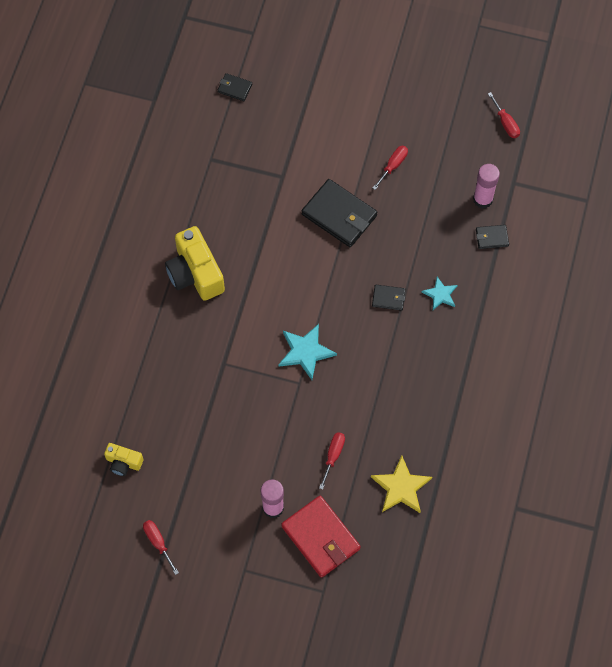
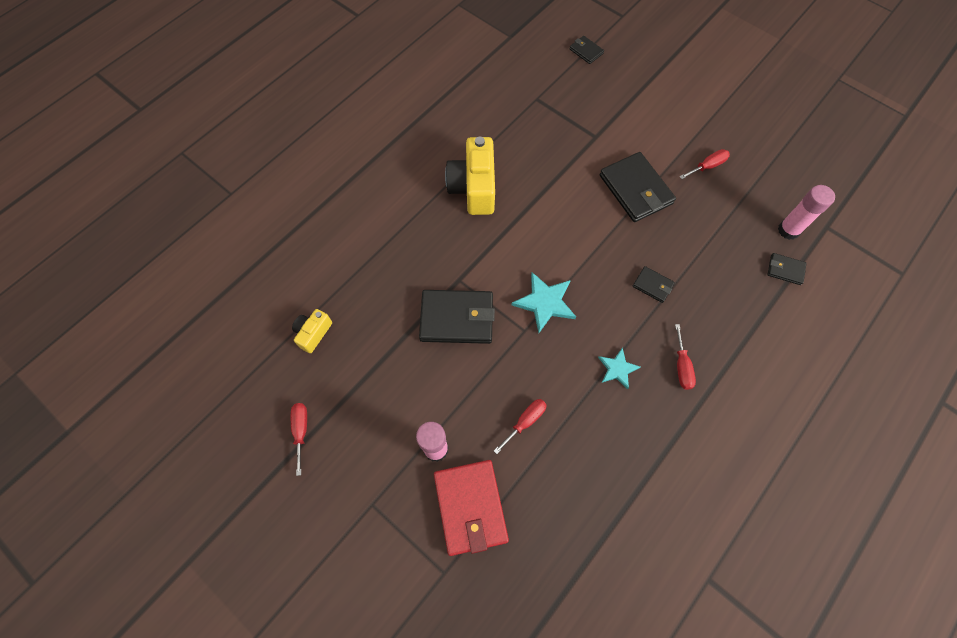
camera: 25 degrees right, 0 degrees up
yellow camera [104,443,143,476] -> yellow camera turned 75 degrees clockwise [292,309,332,353]
yellow star [371,456,432,513] -> none
turquoise star [422,277,458,310] -> turquoise star moved to [598,347,640,389]
red screwdriver [488,92,520,138] -> red screwdriver moved to [675,324,696,390]
none -> black wallet [419,290,495,344]

